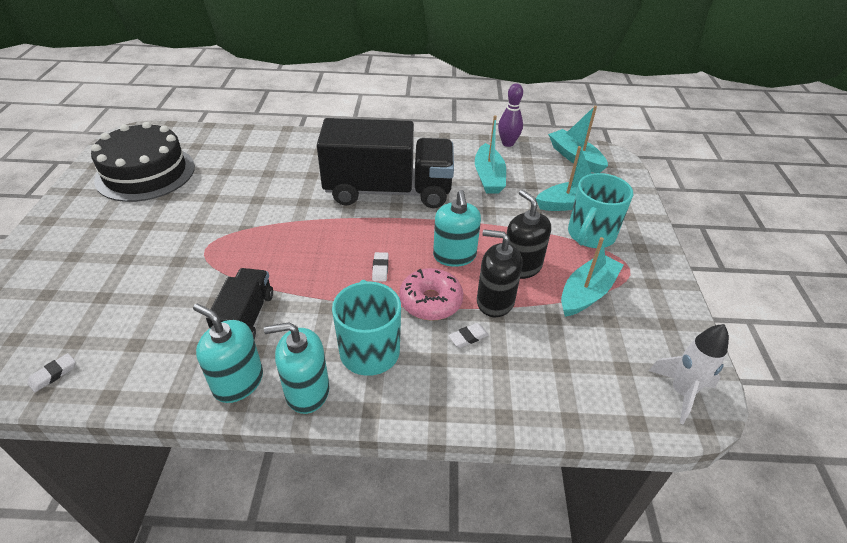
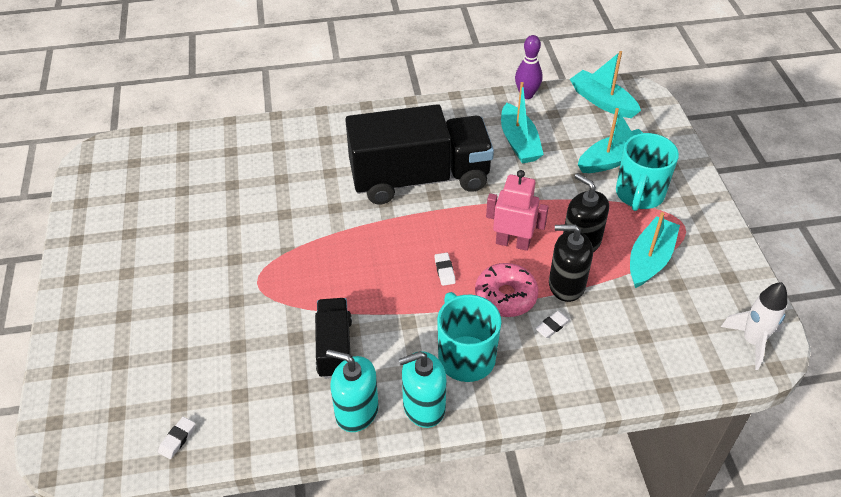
camera: 10 degrees left, 5 degrees up
black cake [91,122,195,202] -> none
turquoise soap dispenser [433,190,481,267] -> pink robot [486,170,549,251]

